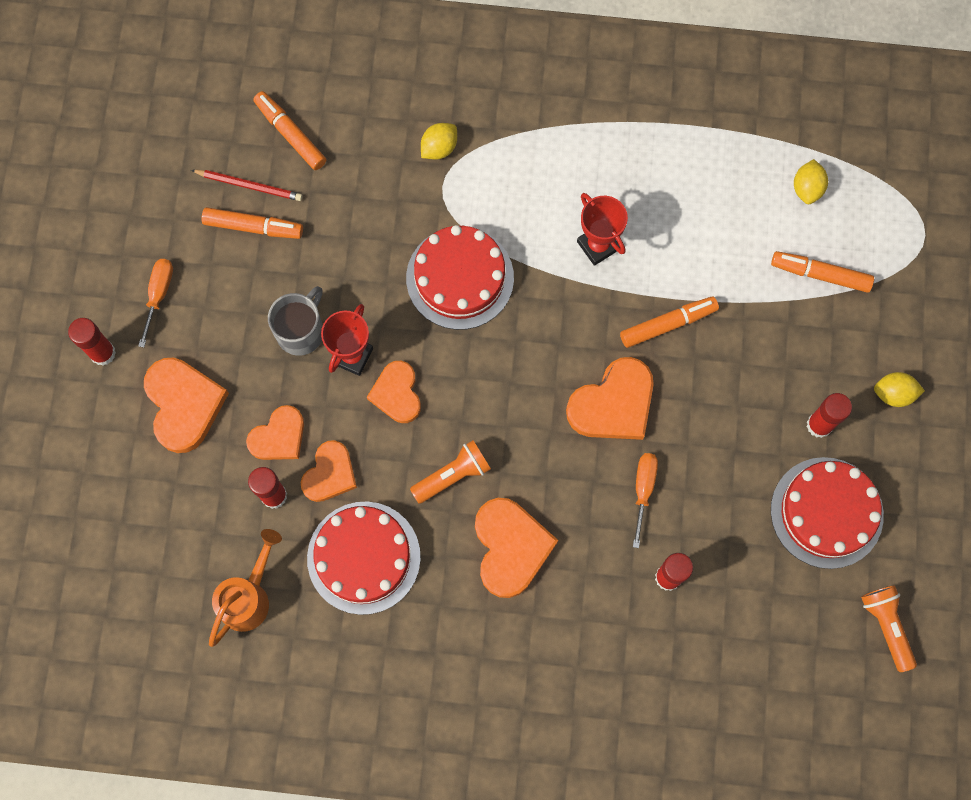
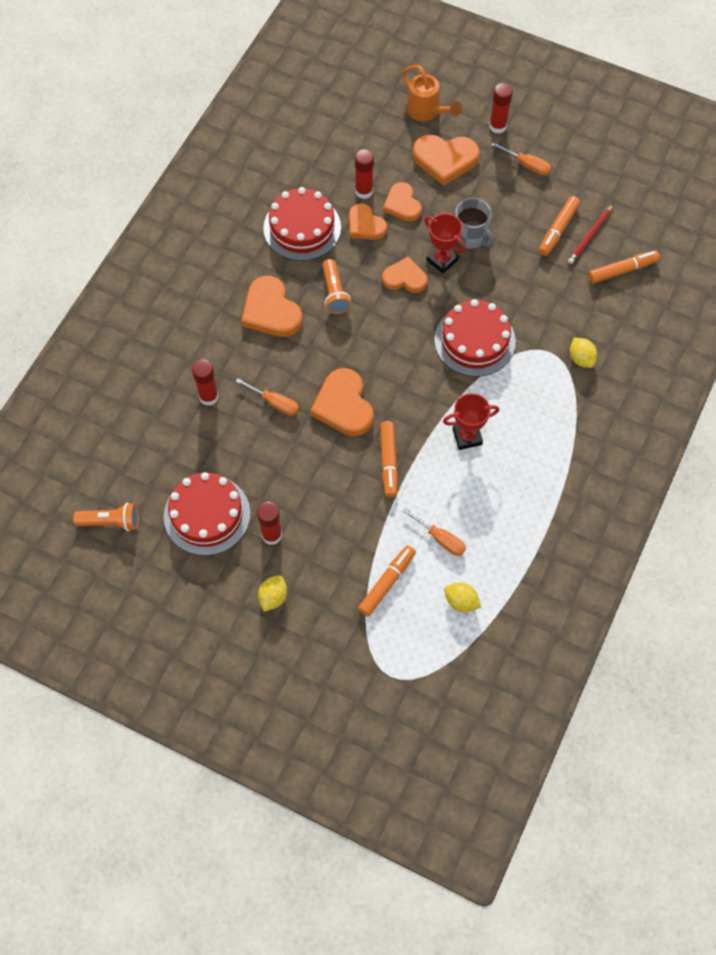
camera: 110 degrees right, 10 degrees down
orange watering can [209,529,282,647] -> orange watering can moved to [402,65,462,121]
orange heart [475,498,558,598] -> orange heart turned 45 degrees clockwise [241,276,303,337]
none -> orange screwdriver [402,508,466,556]

